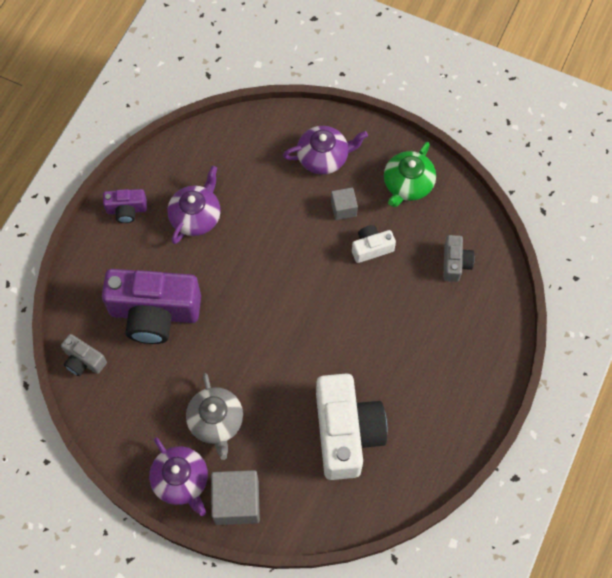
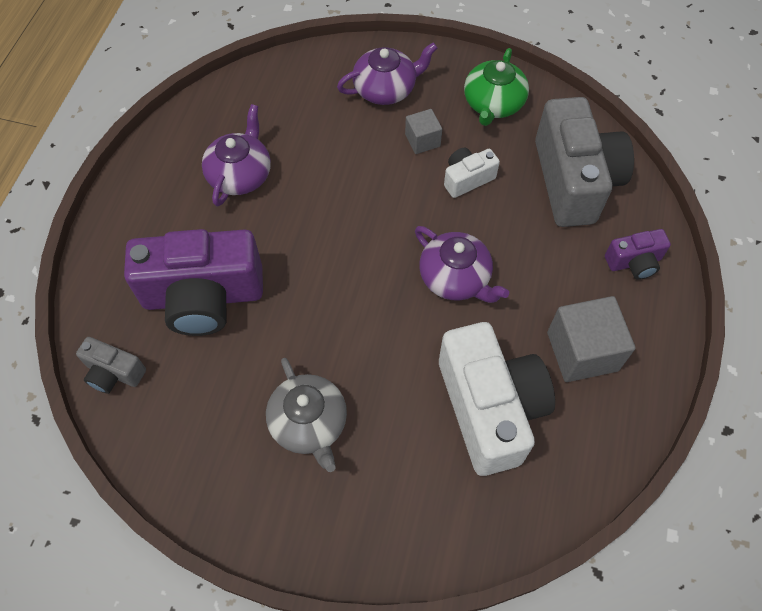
camera: 10 degrees left, 5 degrees down
purple camera [103,189,147,223] -> purple camera moved to [605,229,671,280]
purple teapot [149,437,208,516] -> purple teapot moved to [415,226,509,303]
grey cube [211,470,260,525] -> grey cube moved to [547,296,635,382]
grey camera [443,235,475,282] -> grey camera [535,97,634,227], size x2.13

